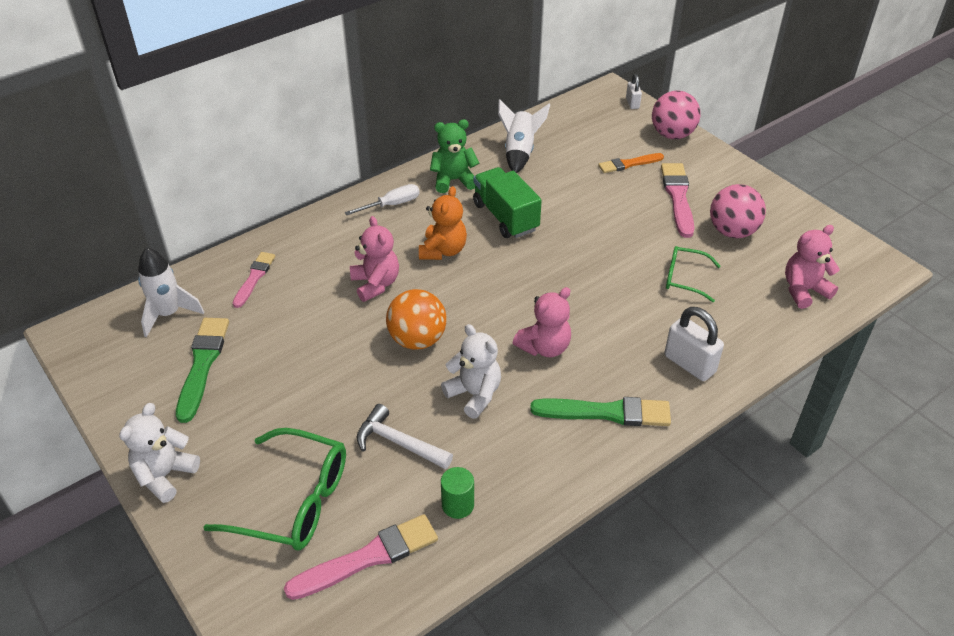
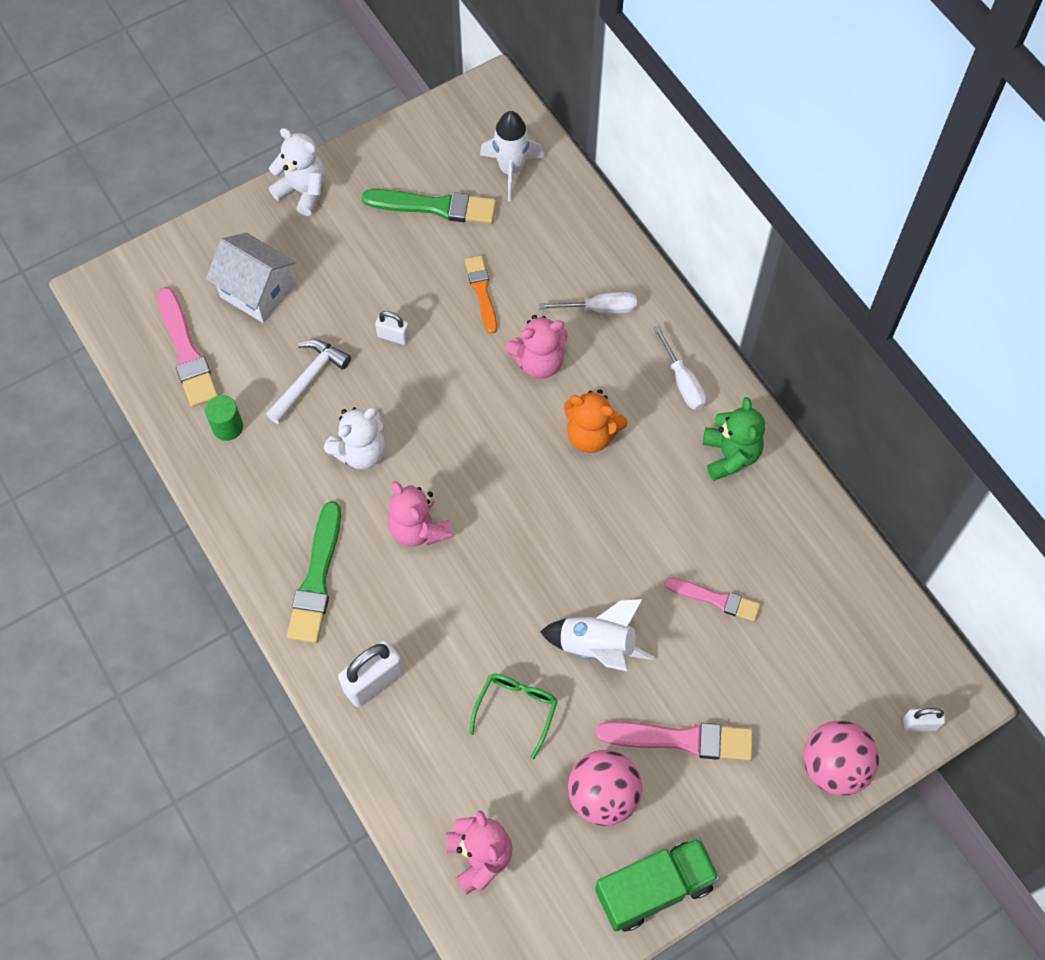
camera: 95 degrees right, 20 degrees up
green glasses [203,428,346,550] -> white house [206,233,296,323]
pink brush [233,252,275,308] -> pink brush moved to [665,577,761,622]
orange ball [386,289,447,350] -> none
green truck [473,167,542,238] -> green truck moved to [595,837,720,932]
white rocket [498,99,550,173] -> white rocket moved to [540,599,654,671]
orange brush [598,153,664,173] -> orange brush moved to [465,255,497,334]
none -> white padlock [375,311,410,345]
none -> white screwdriver [539,292,637,314]

